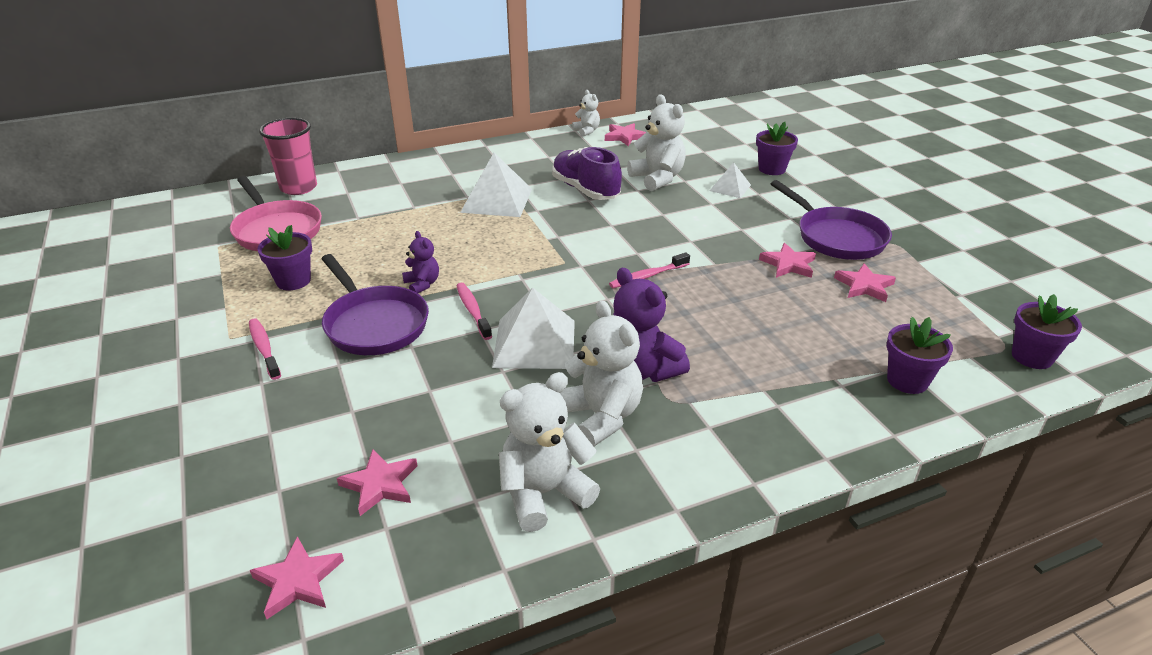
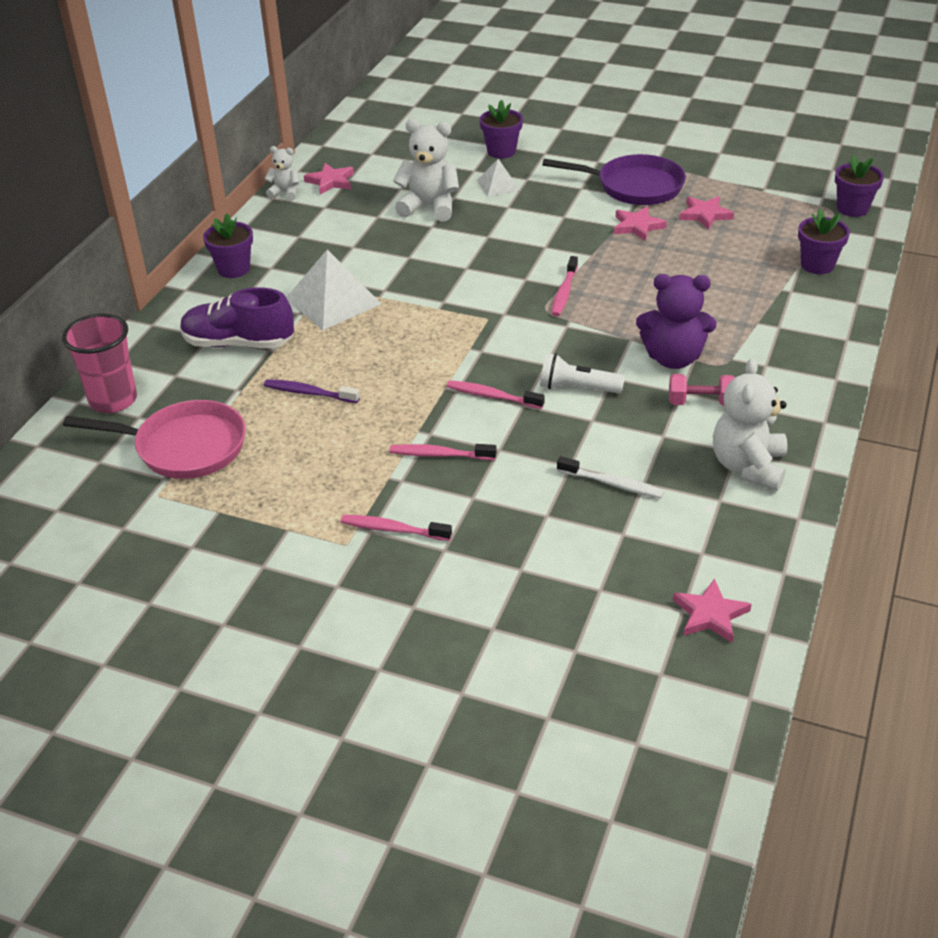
camera: 45 degrees left, 5 degrees up
purple flower pot [257,225,312,290] -> purple flower pot moved to [203,213,253,278]
purple pan [321,254,429,355] -> pink toothbrush [390,444,496,460]
pink star [337,449,417,516] -> none
purple teddy bear [402,231,439,293] -> none
white pyramid [492,288,575,369] -> white flashlight [540,353,625,394]
purple shoe [552,147,622,200] -> purple shoe moved to [180,287,294,348]
white teddy bear [560,300,643,446] -> pink dumbbell [669,374,735,406]
none -> purple toothbrush [264,379,360,403]
none -> white toothbrush [557,456,664,498]

